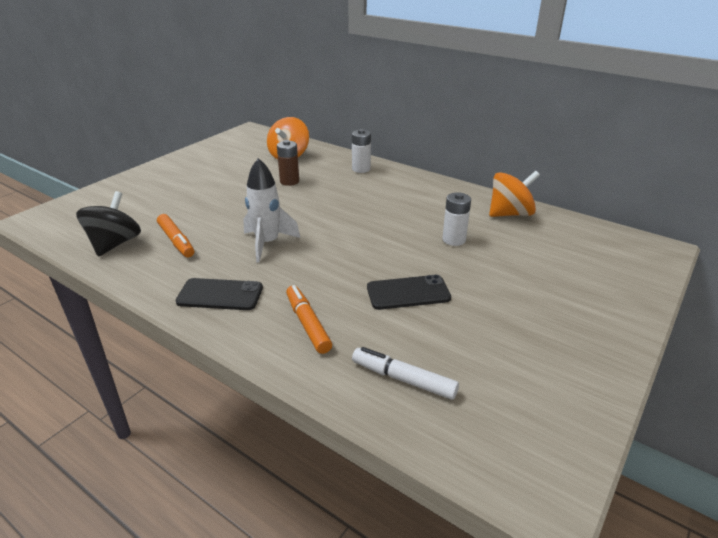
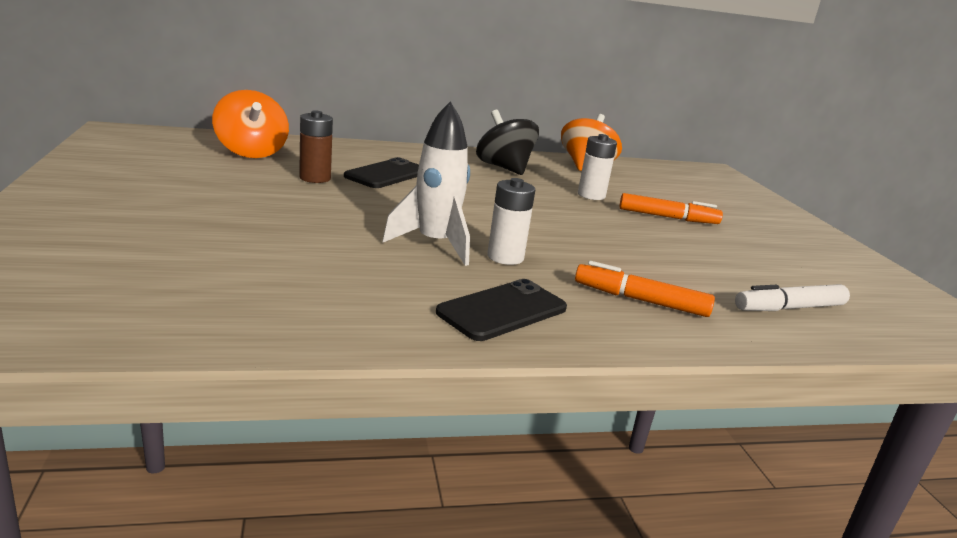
camera: 50 degrees left, 10 degrees down
black spinning top [76,191,141,257] -> black spinning top moved to [476,110,539,175]
orange marker [157,214,194,257] -> orange marker moved to [619,193,723,224]
white battery [352,129,371,173] -> white battery moved to [487,178,535,265]
black phone [367,275,451,310] -> black phone moved to [344,157,419,188]

